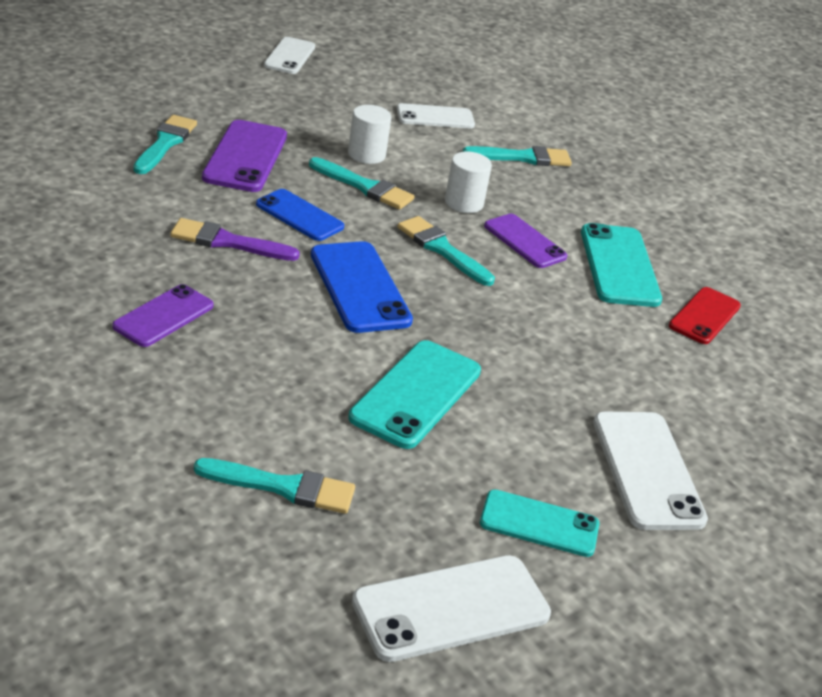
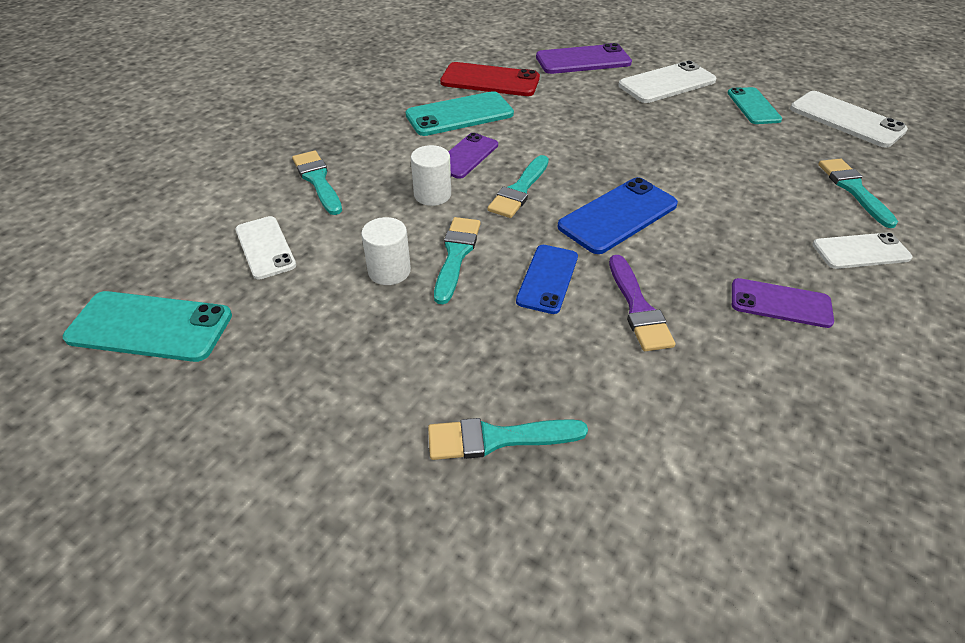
camera: 105 degrees left, 10 degrees up
purple phone [202,120,287,192] -> purple phone moved to [536,43,632,74]
white phone [264,37,315,74] -> white phone moved to [812,232,912,269]
turquoise phone [348,340,481,449] -> turquoise phone moved to [63,291,232,362]
red phone [669,287,741,344] -> red phone [440,62,540,96], size x1.50

